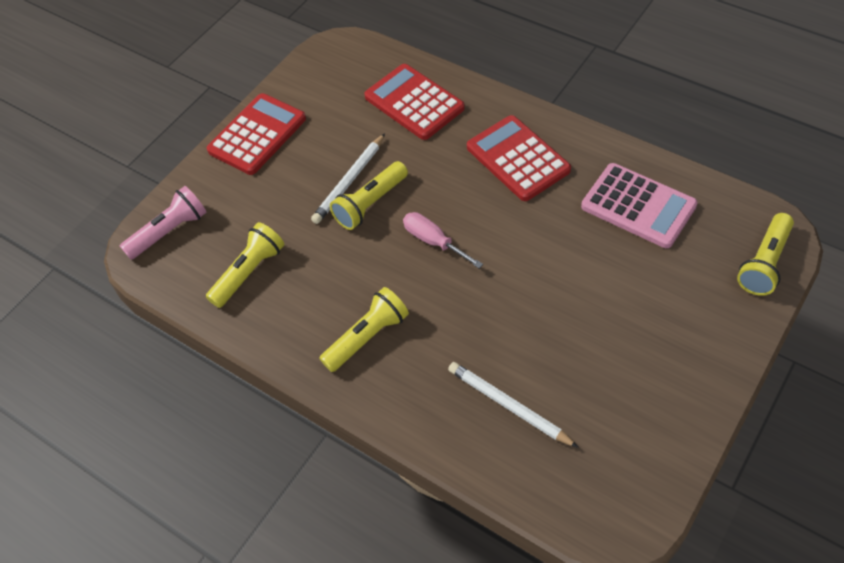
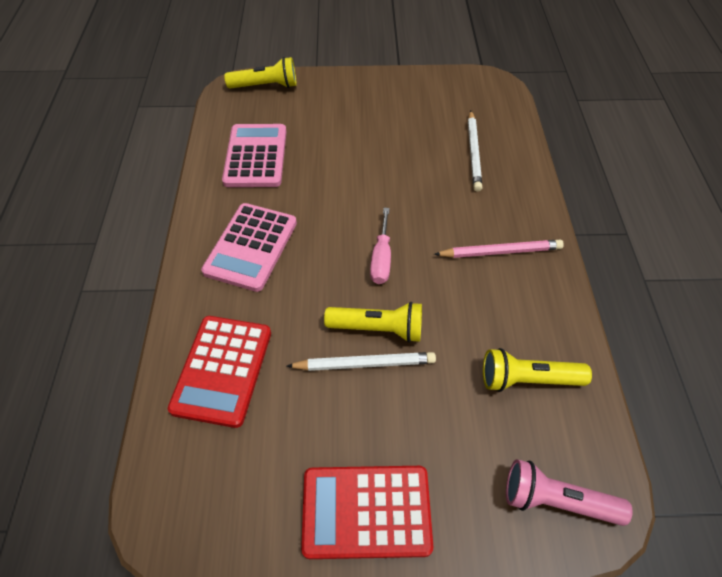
camera: 130 degrees left, 0 degrees up
yellow flashlight [319,287,409,372] -> pink pencil [434,240,564,258]
red calculator [467,115,571,201] -> pink calculator [201,203,297,292]

